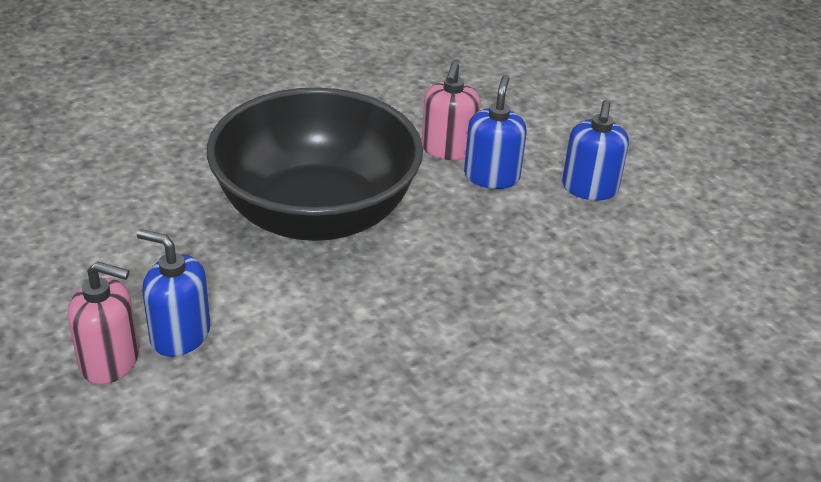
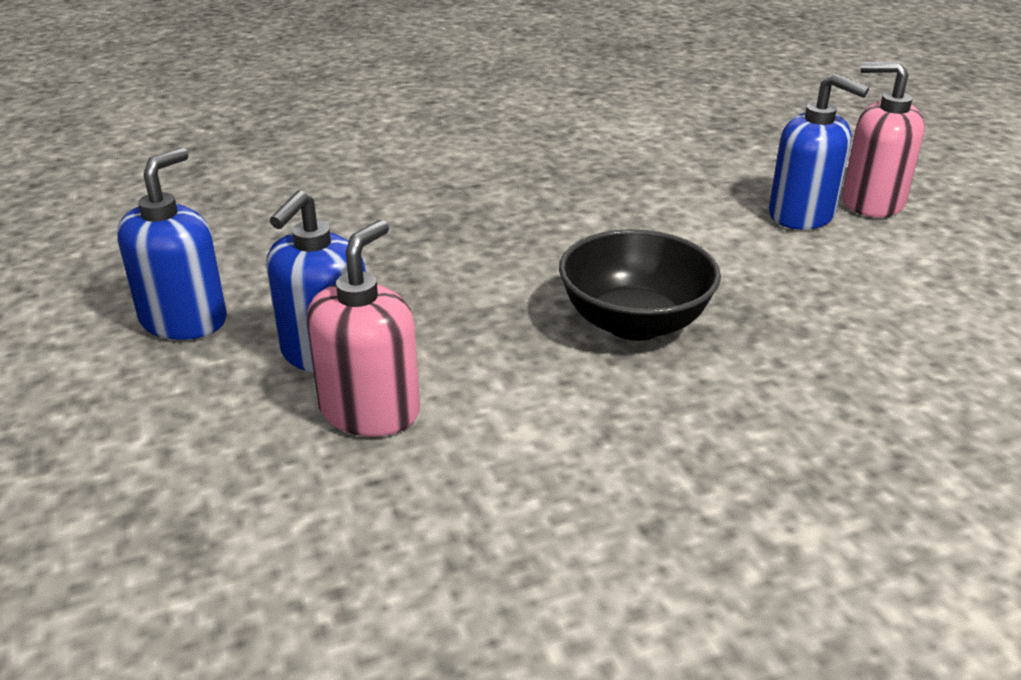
camera: 165 degrees left, 5 degrees down
black bowl [207,87,423,241] -> black bowl [559,229,721,341], size x0.48

